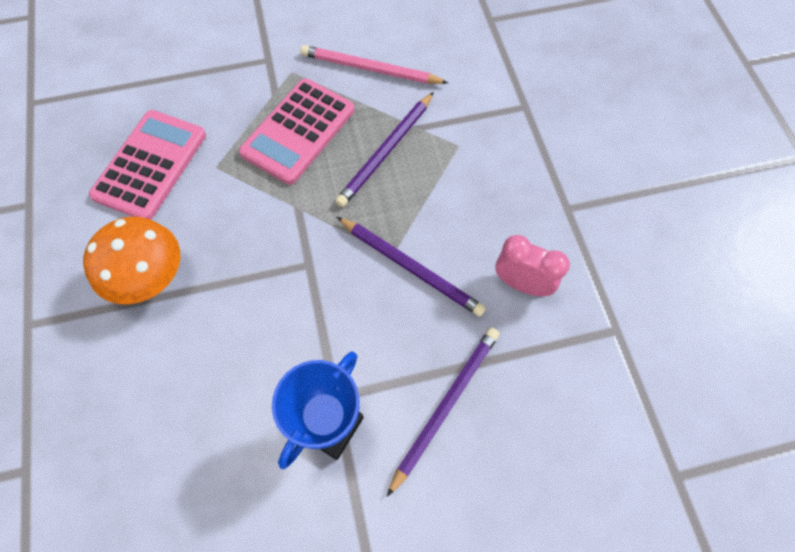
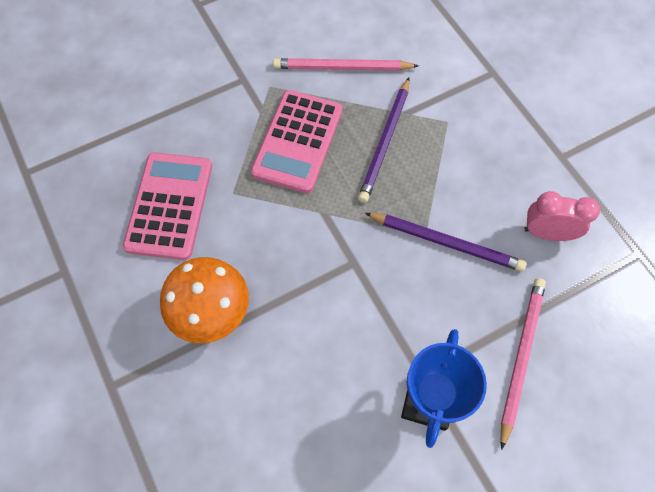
camera: 15 degrees left, 0 degrees up
purple pencil [387,328,499,497] -> pink pencil [501,278,546,450]

